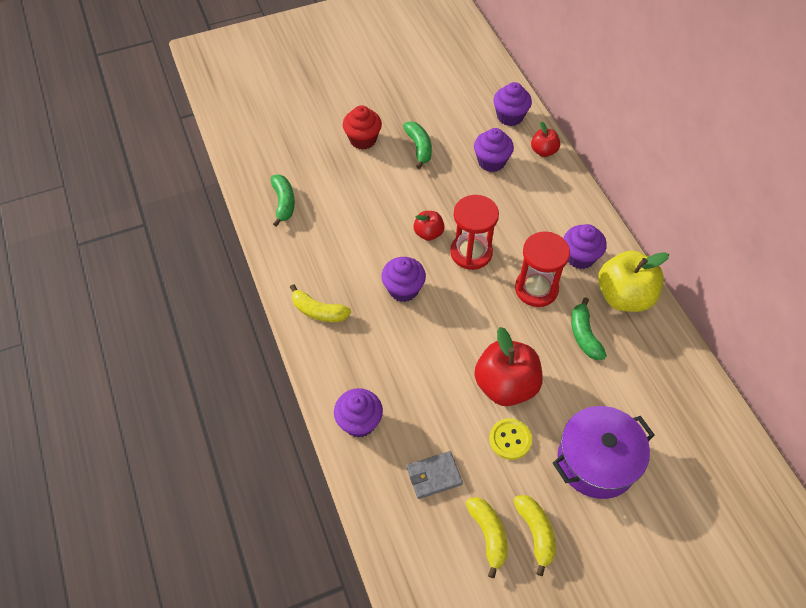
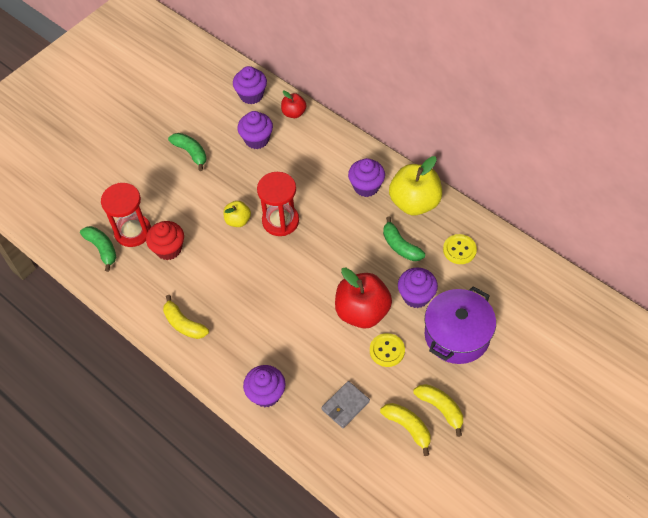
camera: 25 degrees left, 0 degrees up
yellow banana [290,284,351,322] -> yellow banana turned 45 degrees clockwise [163,295,209,339]
red cupcake [343,105,382,150] -> red cupcake moved to [146,221,184,260]
purple cupcake [382,257,426,302] -> purple cupcake moved to [398,268,438,308]
red apple [413,211,445,241] -> yellow apple [224,201,251,227]
red hourglass [515,231,570,307] -> red hourglass moved to [101,183,151,247]
none -> yellow button [443,234,477,264]

